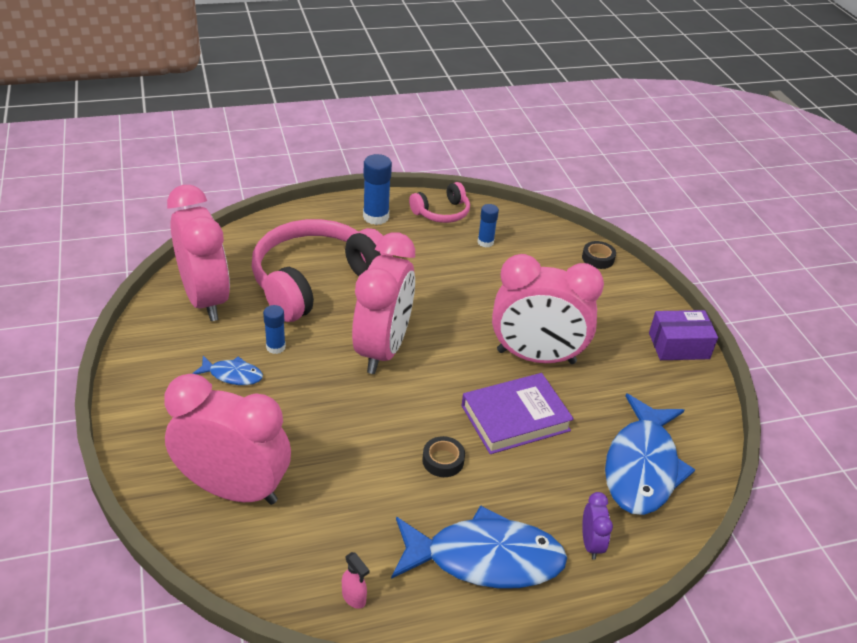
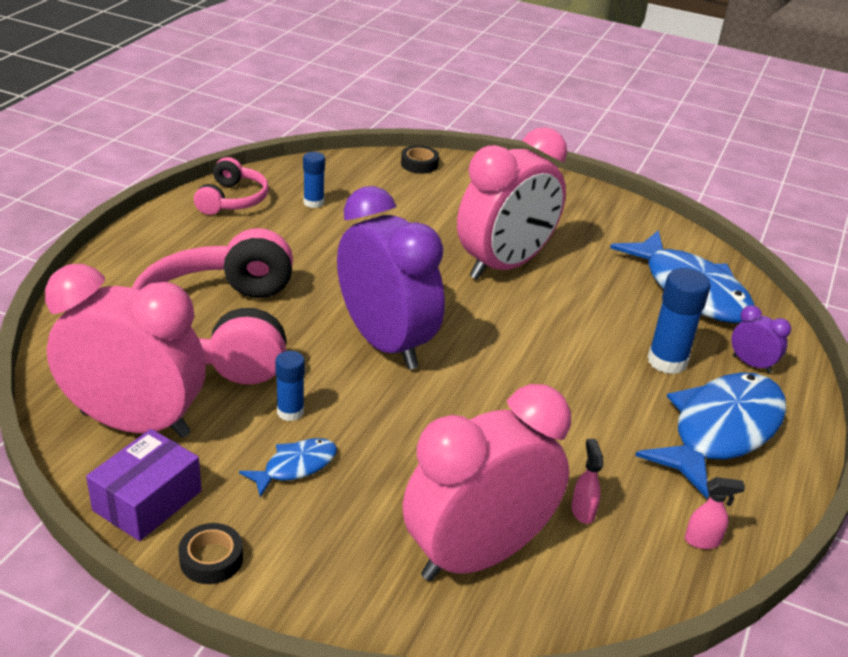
camera: 50 degrees left, 5 degrees down
pink clock [352,232,415,374] -> purple clock [337,186,445,370]
blue glue stick [363,154,392,225] -> blue glue stick moved to [647,268,711,374]
black tape [422,436,465,477] -> black tape moved to [179,523,243,584]
purple book [461,373,574,454] -> none
purple box [649,310,718,360] -> purple box moved to [86,429,202,541]
none -> pink spray bottle [571,439,603,524]

